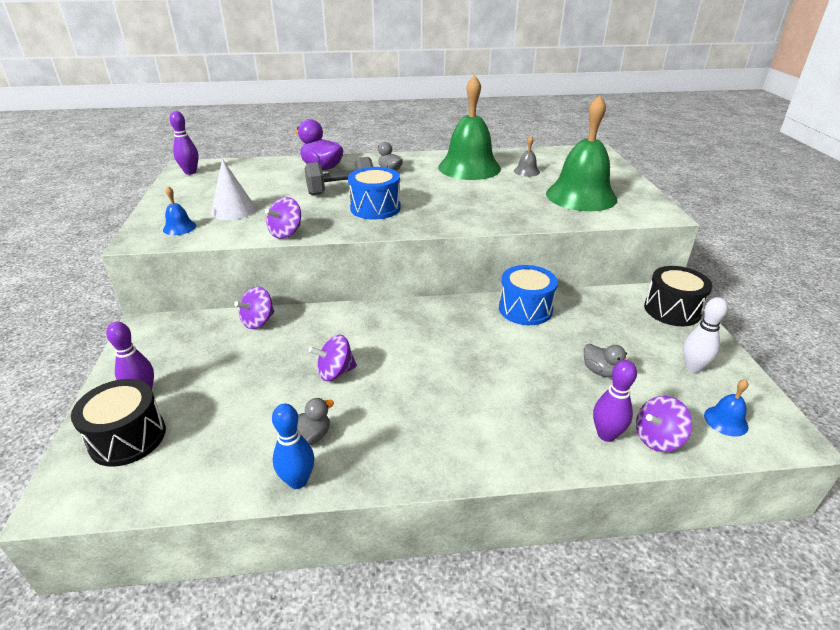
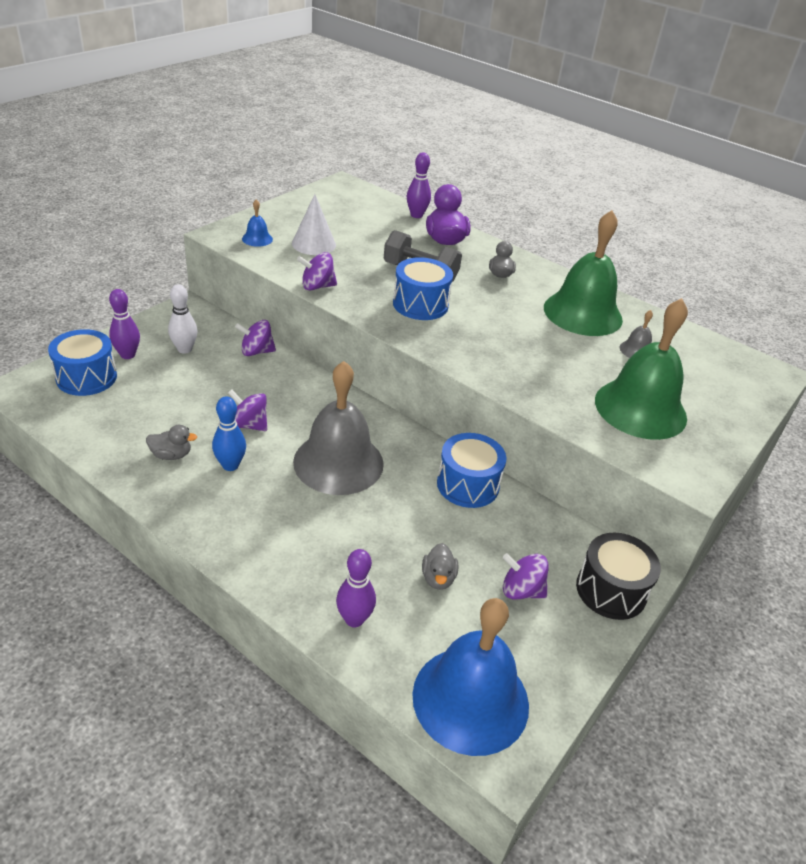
camera: 40 degrees right, 5 degrees up
black drum [71,379,166,467] -> blue drum [48,329,117,396]
purple bowling pin [170,111,199,175] -> purple bowling pin moved to [407,152,431,218]
blue bowling pin [272,404,314,489] -> blue bowling pin moved to [212,396,246,471]
purple spinning top [636,396,692,452] -> purple spinning top moved to [503,553,549,599]
white bowling pin [683,297,728,373] -> white bowling pin moved to [168,284,198,354]
blue bell [704,379,748,437] -> blue bell [412,598,529,756], size x2.45
none -> grey bell [293,361,384,495]

